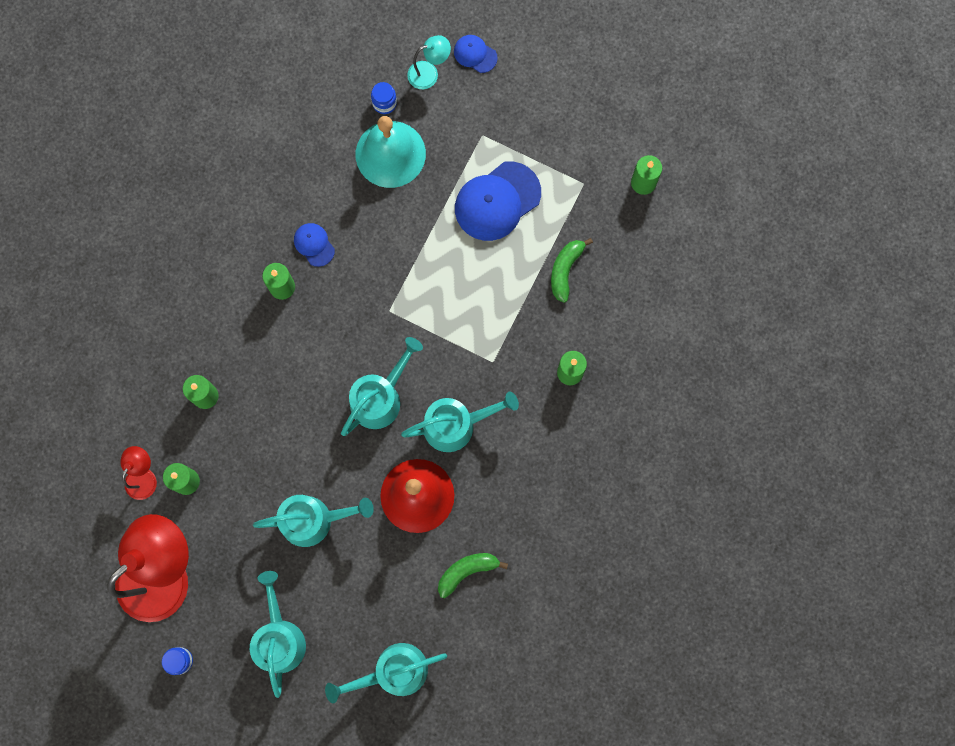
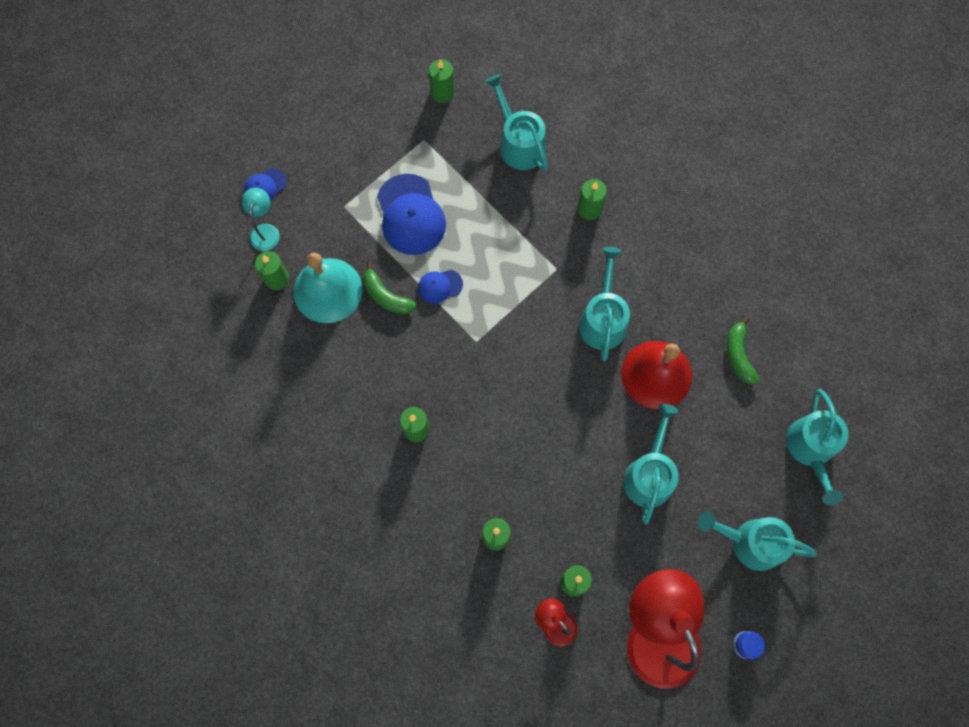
camera: 70 degrees left, 5 degrees down
blue cap [294,223,335,267] -> blue cap moved to [418,270,463,304]
turquoise watering can [341,337,423,436] -> turquoise watering can moved to [485,74,548,171]
blue jar [371,82,397,114] -> green candle [255,251,289,290]
green banana [551,238,593,303] -> green banana moved to [363,262,417,315]

